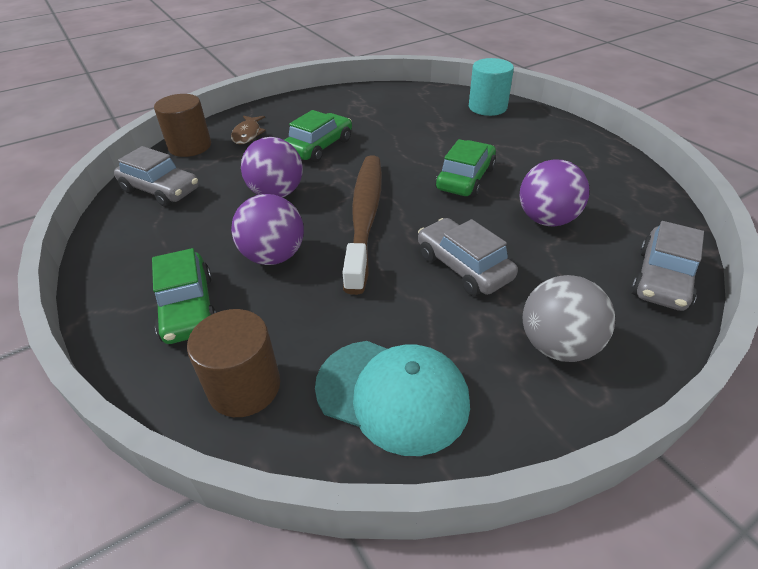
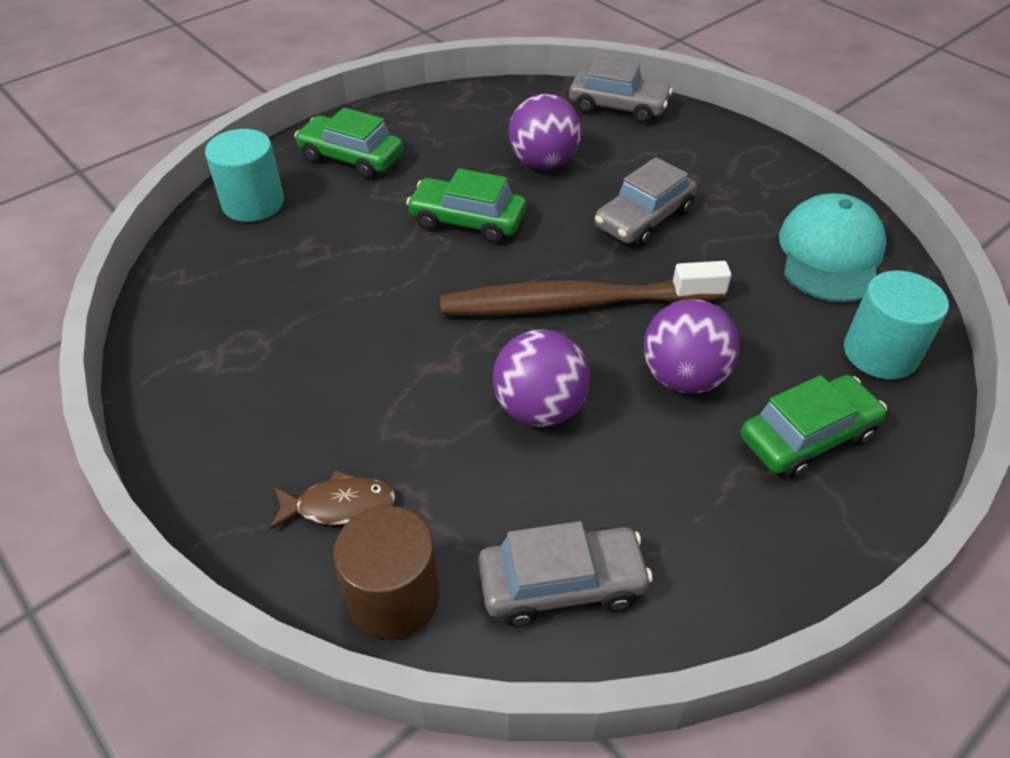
camera: 100 degrees left, 5 degrees up
grey car [114,146,199,207] -> grey car turned 60 degrees clockwise [478,521,653,626]
brown cylinder [187,309,280,417] -> turquoise cylinder [844,270,949,380]
green car [285,110,352,162] -> green car moved to [295,108,403,179]
grey ball [523,275,615,362] -> none

